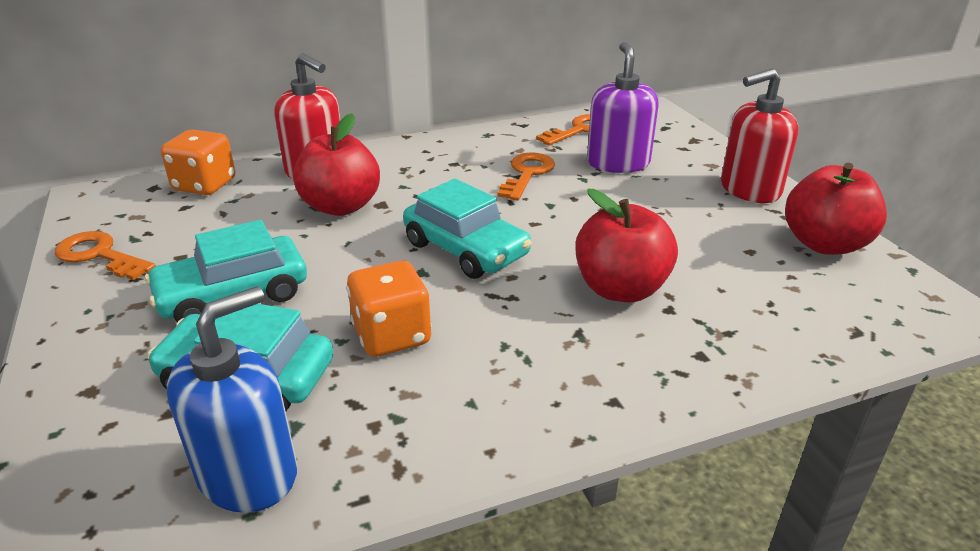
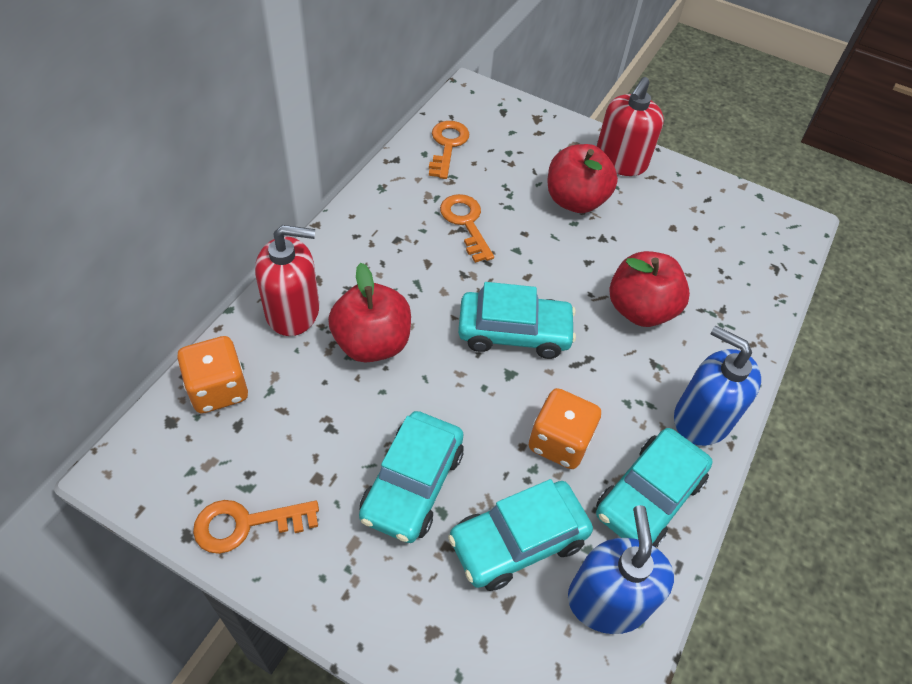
camera: 45 degrees left, 20 degrees up
purple soap dispenser [587,42,659,173] -> none
red apple [785,163,887,255] -> red apple moved to [547,144,618,213]
none -> turquoise car [596,428,713,547]
none -> blue soap dispenser [674,326,761,446]

